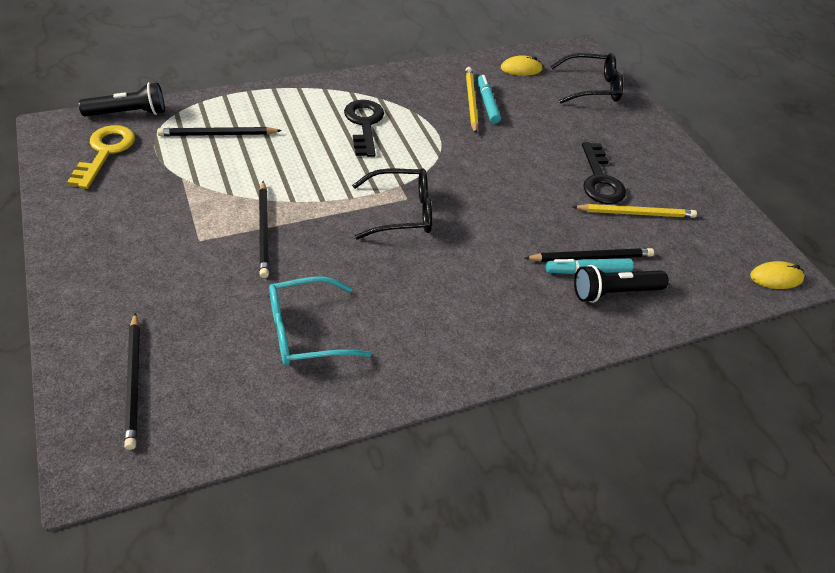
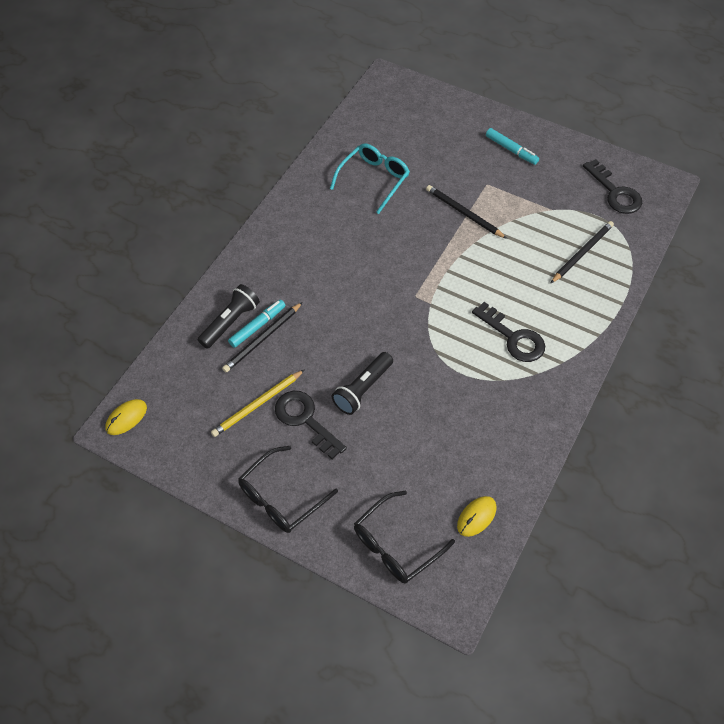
camera: 145 degrees right, 10 degrees up
yellow key [67,125,135,189] -> black key [583,159,642,214]
black flashlight [78,82,165,117] -> black flashlight moved to [332,352,393,415]
black pencil [124,313,140,450] -> none
black glasses [352,169,432,240] -> black glasses moved to [238,446,338,533]
yellow pencil [466,67,478,134] -> none
turquoise marker [477,75,501,124] -> turquoise marker moved to [486,128,539,165]

